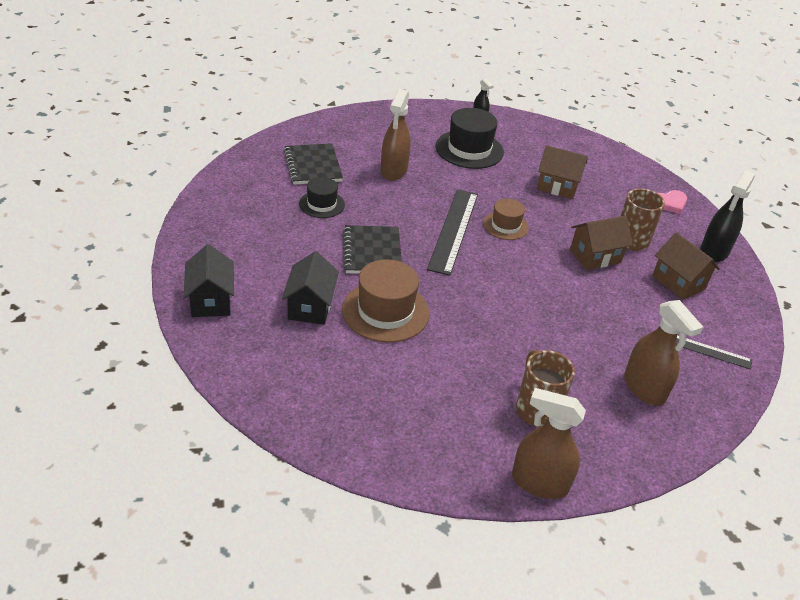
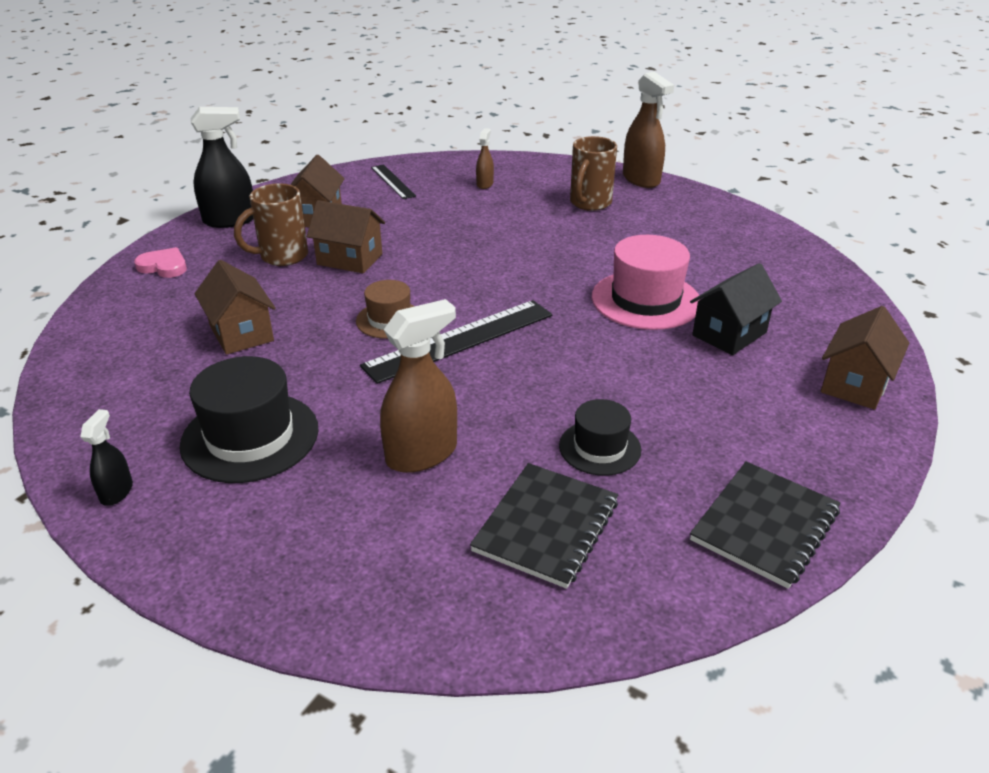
camera: 135 degrees left, 5 degrees down
black house [184,244,234,317] -> brown house [821,306,909,410]
brown hat [342,259,430,343] -> pink hat [592,235,701,330]
black notebook [343,225,402,274] -> black notebook moved to [690,461,841,589]
brown spray bottle [624,300,703,406] -> brown spray bottle [476,128,494,189], size x0.52

